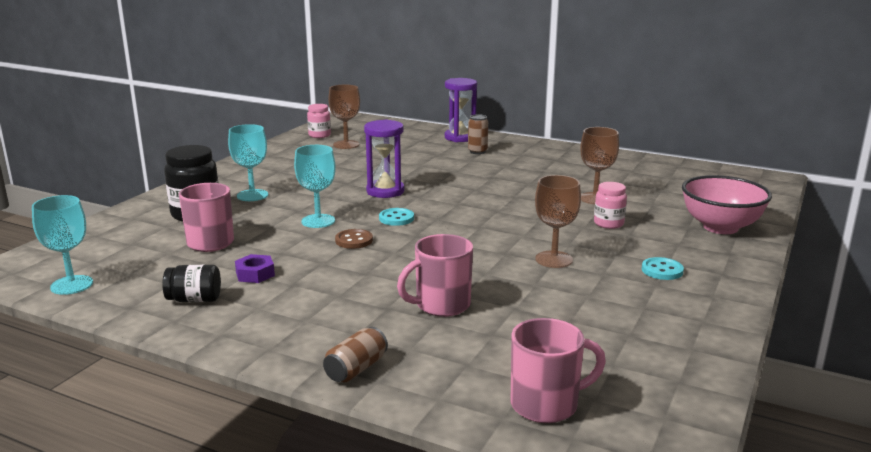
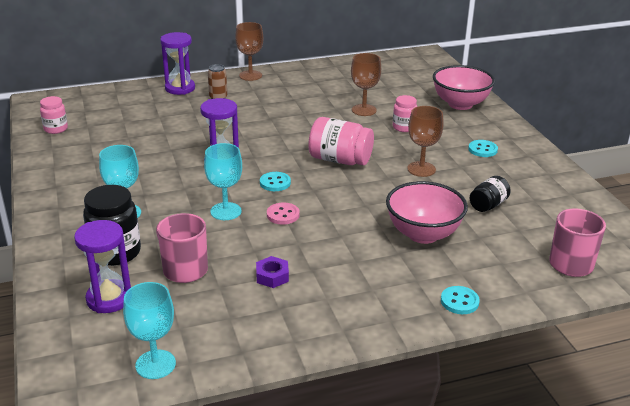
camera: 45 degrees left, 10 degrees up
black jar [162,265,221,302] -> black jar moved to [470,176,511,212]
brown can [323,327,388,382] -> turquoise button [441,286,480,314]
brown goblet [328,84,360,149] -> brown goblet moved to [235,22,263,81]
brown button [335,229,373,249] -> pink button [267,203,300,225]
pink mug [397,234,473,317] -> pink bowl [386,181,468,244]
none -> purple hourglass [74,220,131,313]
none -> pink jar [308,117,374,165]

